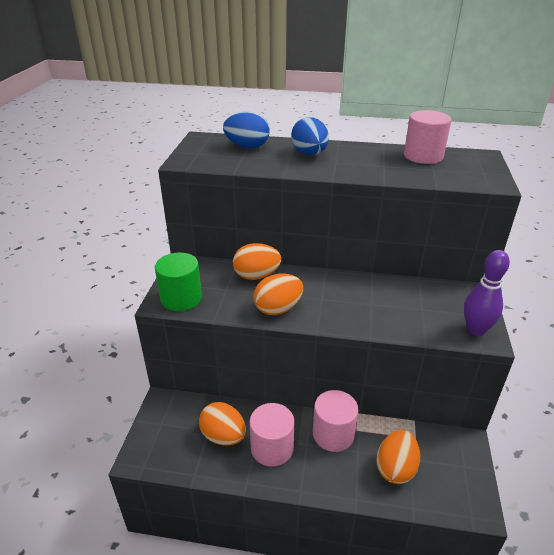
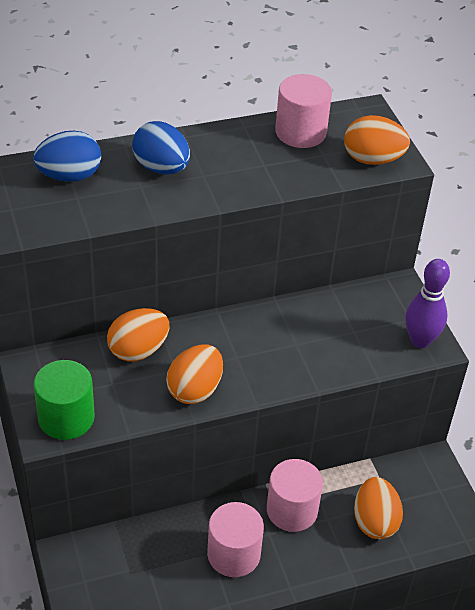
camera: 30 degrees left, 10 degrees up
orange egg [199,402,246,446] -> orange egg moved to [344,115,410,165]

